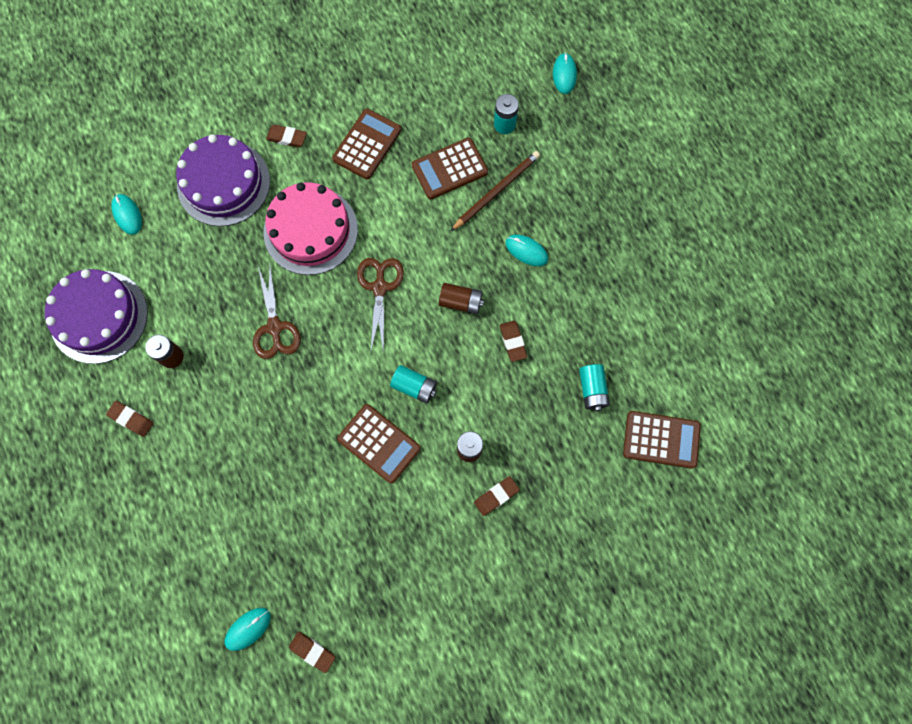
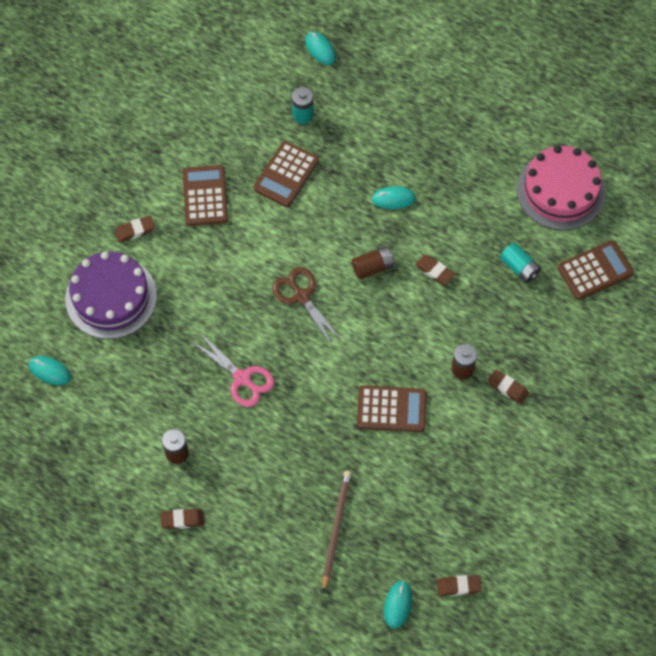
camera: 35 degrees left, 10 degrees down
purple cake [45,269,148,364] -> none
brown scissors [253,266,301,359] -> pink scissors [191,332,274,407]
pink cake [264,182,358,275] -> pink cake moved to [516,146,606,230]
turquoise battery [390,365,437,403] -> none
brown pencil [451,151,540,231] -> brown pencil moved to [323,471,352,593]
brown eraser [474,476,520,516] -> brown eraser turned 75 degrees counterclockwise [488,369,529,405]

